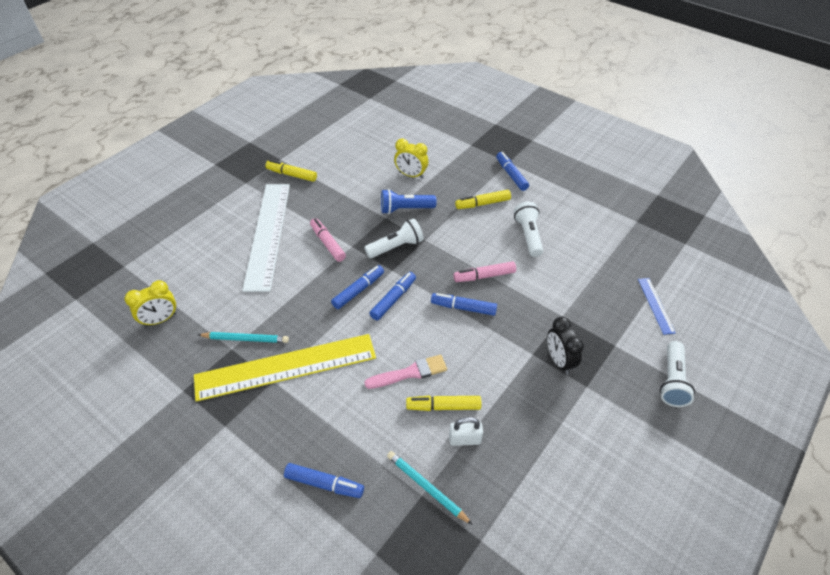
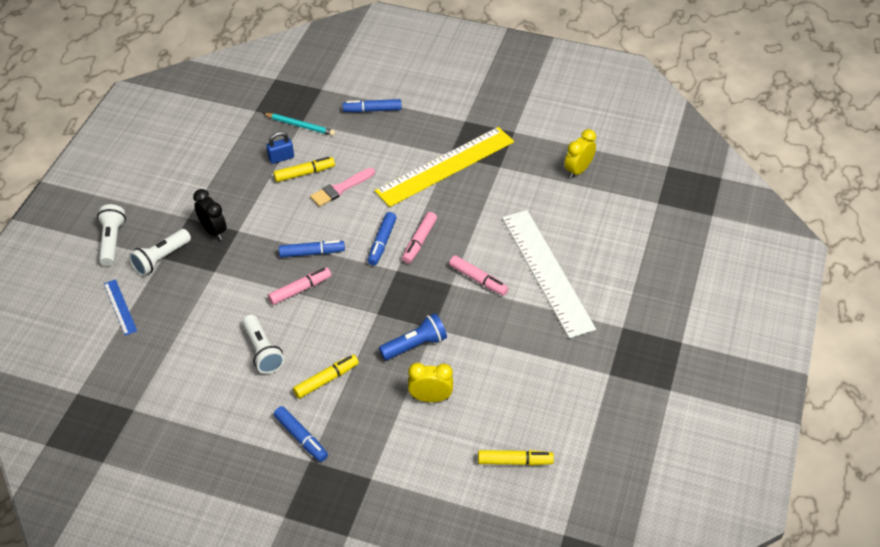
camera: 160 degrees right, 0 degrees up
turquoise pencil [198,332,289,343] -> none
yellow marker [265,160,317,182] -> yellow marker moved to [478,450,554,466]
blue marker [331,265,384,309] -> pink marker [402,212,437,263]
white flashlight [364,218,424,258] -> white flashlight moved to [129,229,191,276]
white padlock [449,417,483,446] -> blue padlock [266,131,294,164]

